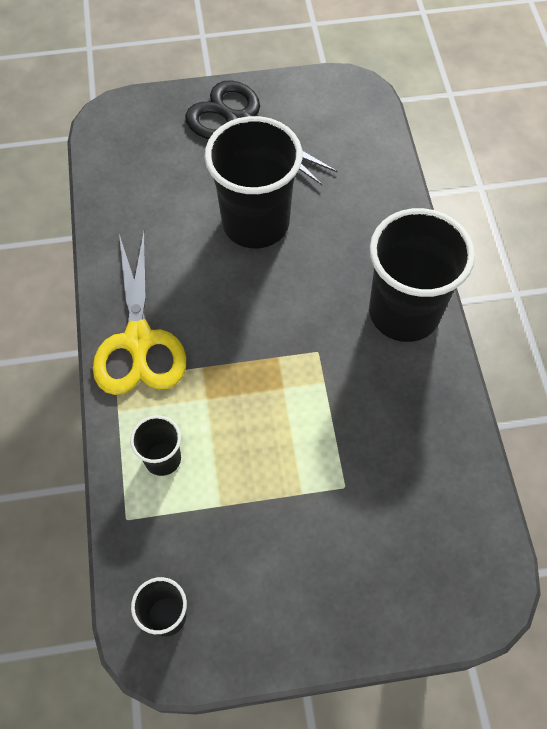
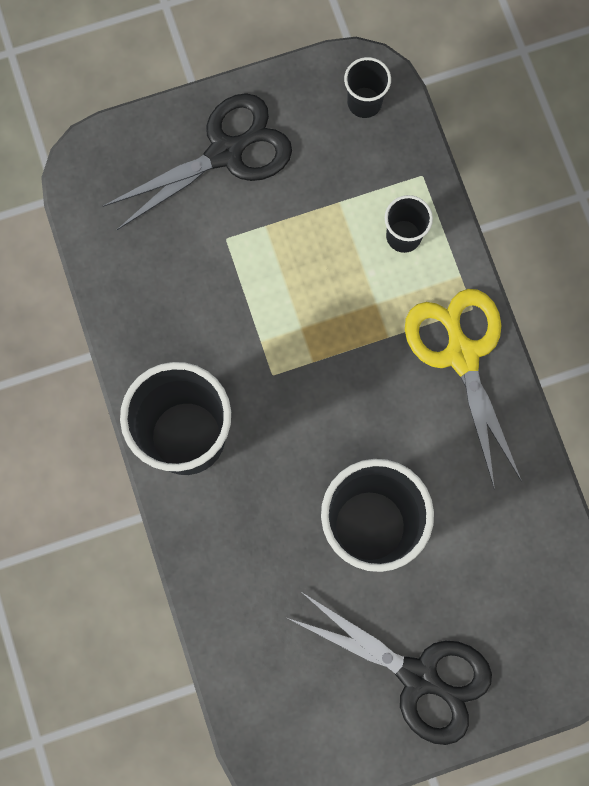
camera: 170 degrees right, 15 degrees up
none -> black scissors [103,93,292,230]

